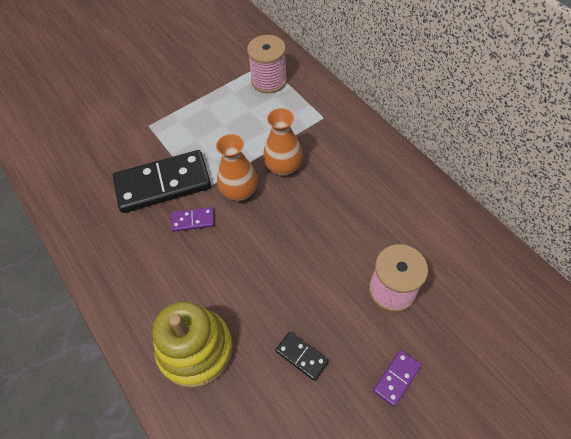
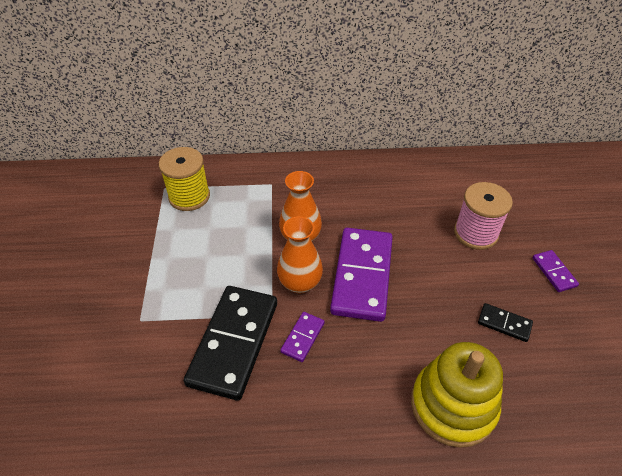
camera: 60 degrees left, 10 degrees down
pink spool [247,35,287,93] -> yellow spool [159,147,210,211]
black domino [275,332,329,381] -> black domino turned 45 degrees clockwise [478,303,533,342]
none -> purple domino [330,228,393,322]

